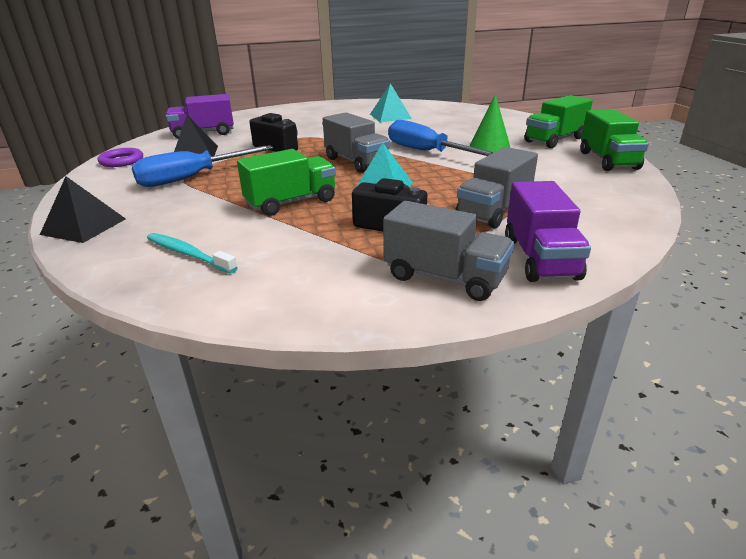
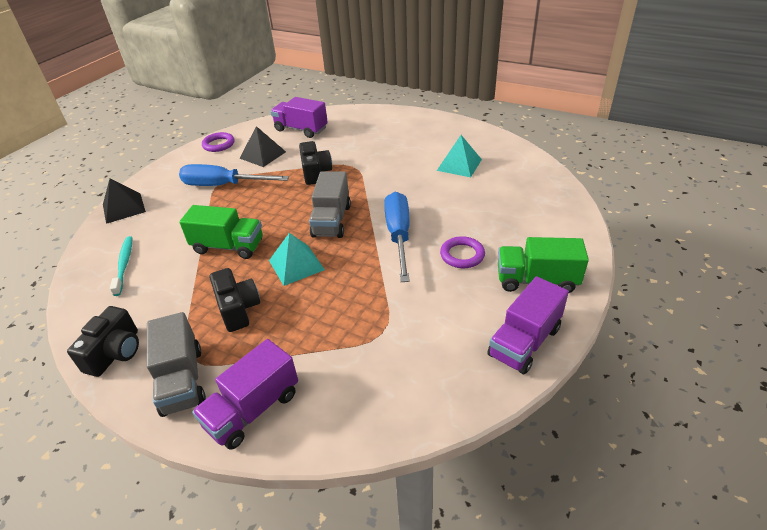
camera: 45 degrees right, 10 degrees up
grey truck [456,147,538,228] -> none
green cone [470,94,510,152] -> purple ring [440,236,485,268]
green truck [580,109,649,171] -> purple truck [487,276,569,375]
none -> black camera [67,306,139,377]

